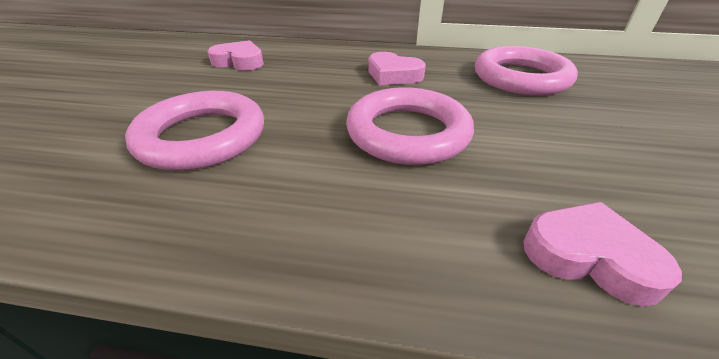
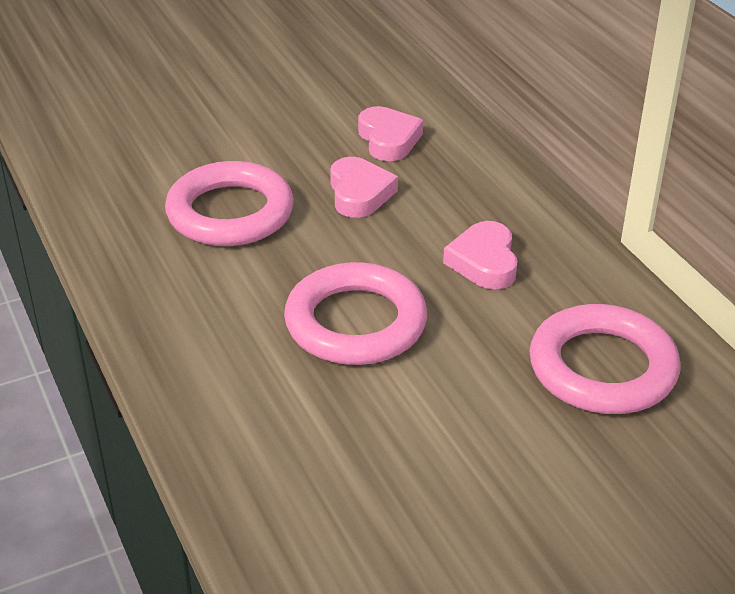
camera: 55 degrees right, 0 degrees up
pink heart [523,202,682,306] -> pink heart moved to [330,157,398,218]

